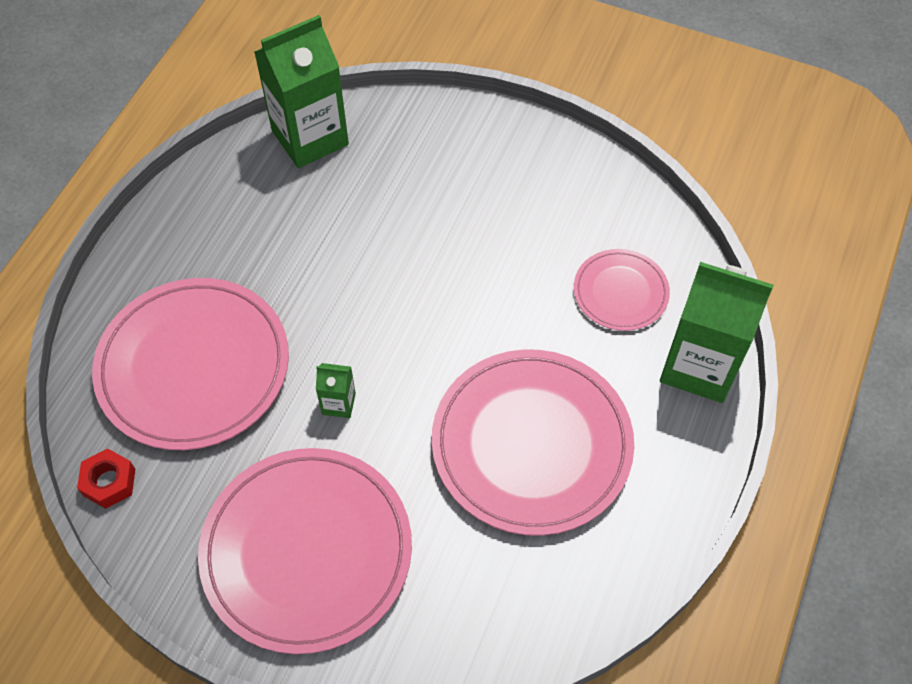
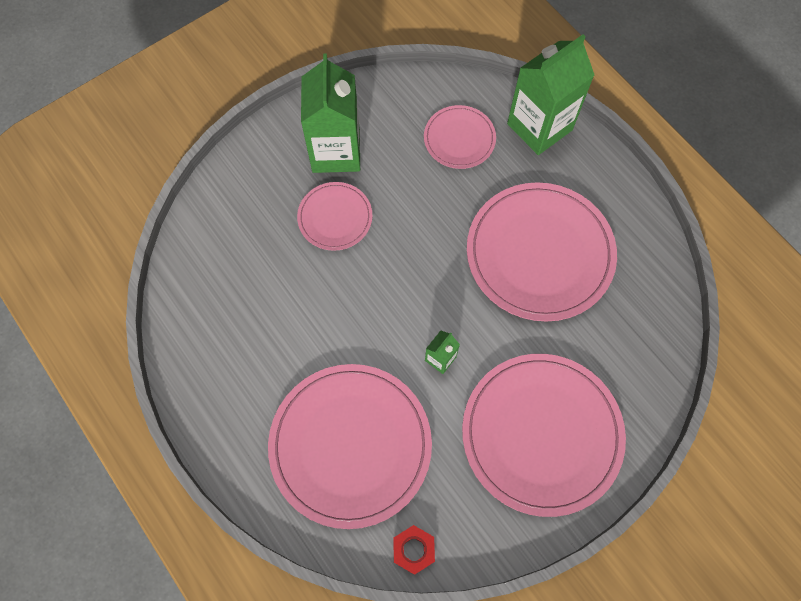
camera: 60 degrees left, 10 degrees up
green carton [254,15,349,168] -> green carton moved to [301,53,360,173]
none -> pink plate [297,182,372,251]

